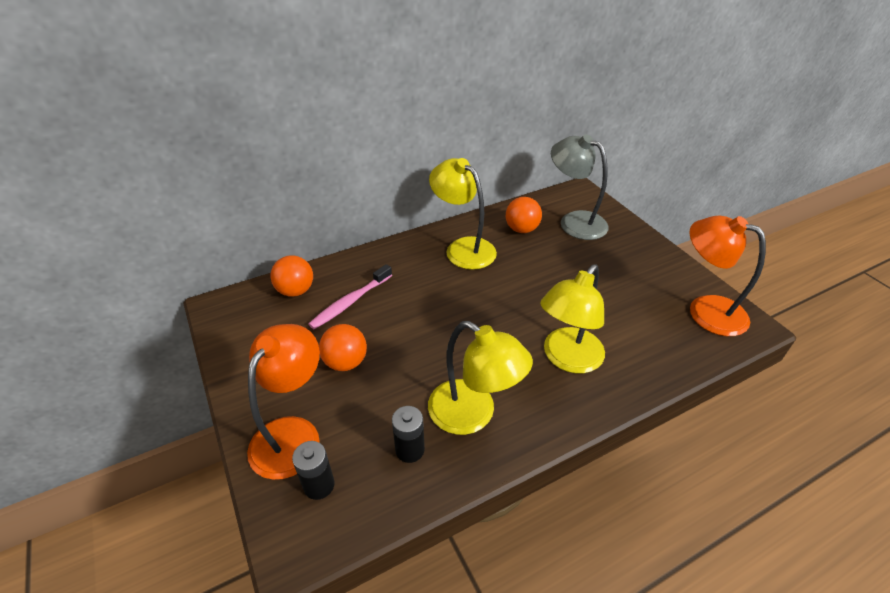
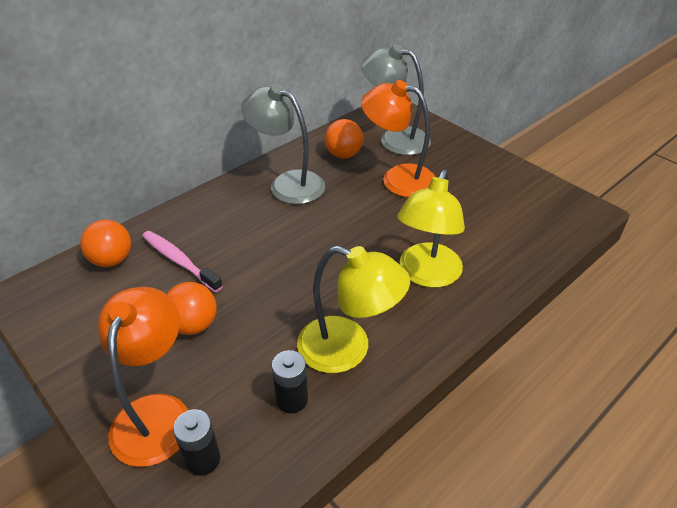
camera: 15 degrees left, 0 degrees up
pink toothbrush [309,264,392,329] -> pink toothbrush turned 105 degrees clockwise [142,231,223,292]
yellow lamp [429,158,497,270] -> grey lamp [241,84,325,204]
orange lamp [689,215,766,336] -> orange lamp moved to [361,80,436,197]

